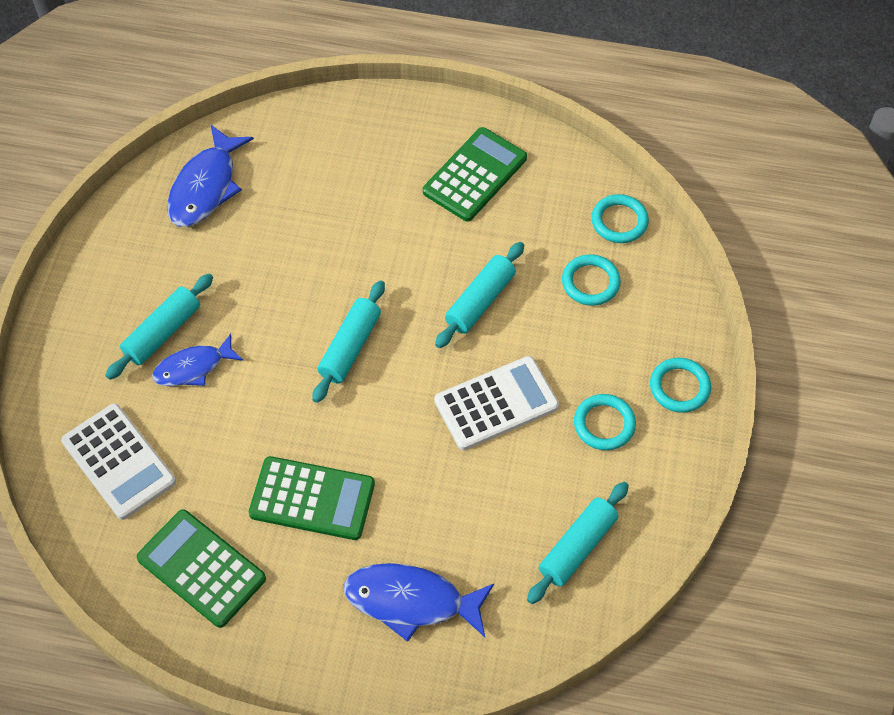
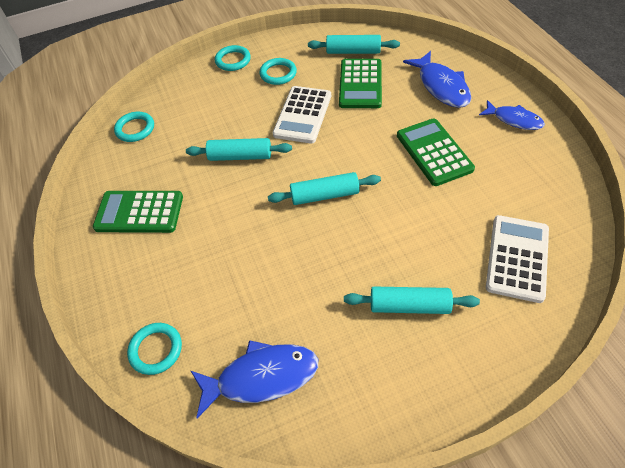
camera: 120 degrees left, 5 degrees down
green calculator [137,509,266,628] -> green calculator moved to [339,59,382,108]
blue fish [152,334,243,386] -> blue fish moved to [479,100,545,130]
white calculator [434,356,559,450] -> white calculator turned 105 degrees counterclockwise [273,86,331,144]
turquoise ring [562,254,621,306] -> turquoise ring moved to [127,323,182,375]

